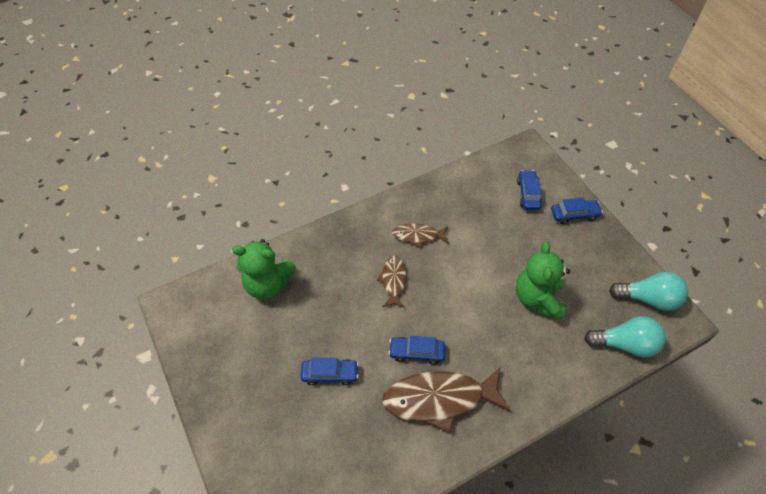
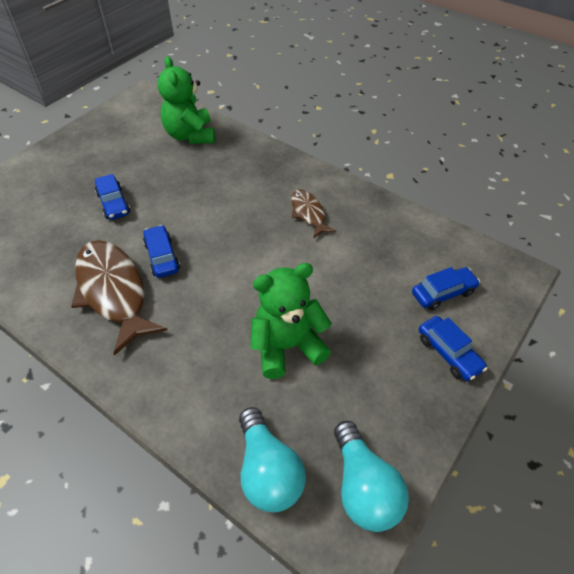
camera: 65 degrees right, 5 degrees down
brown fish [377,255,406,308] -> none

